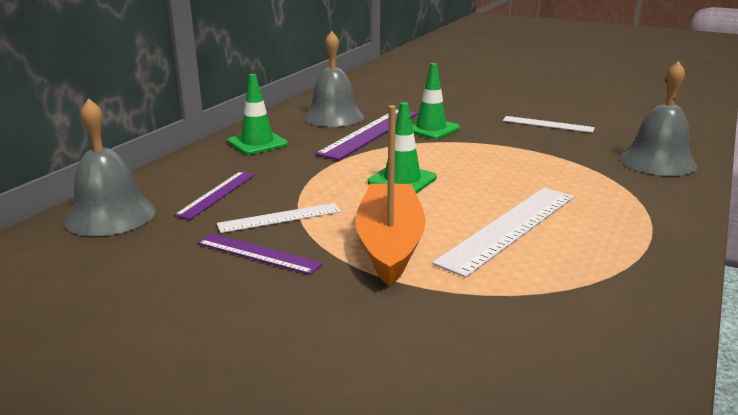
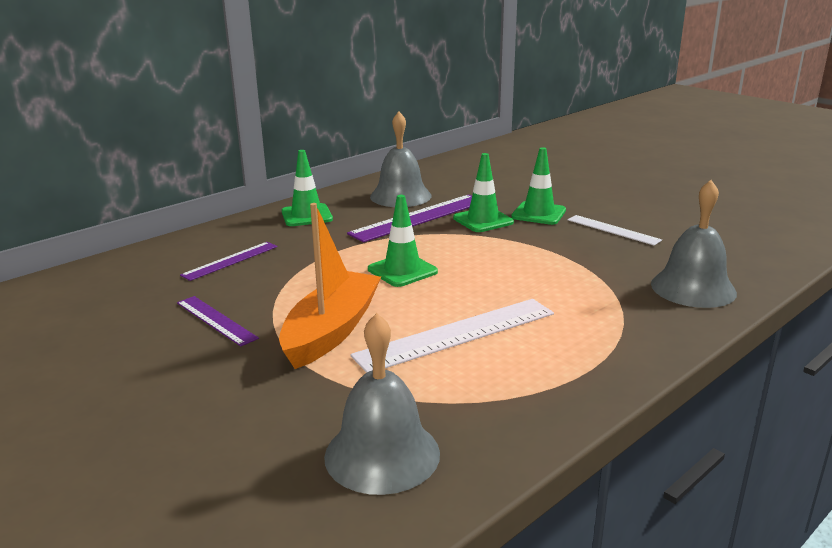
camera: 20 degrees right, 0 degrees up
grey bell [64,98,156,236] -> grey bell moved to [324,313,440,495]
white ruler [217,203,341,233] -> none
none -> green traffic cone [511,147,566,225]

